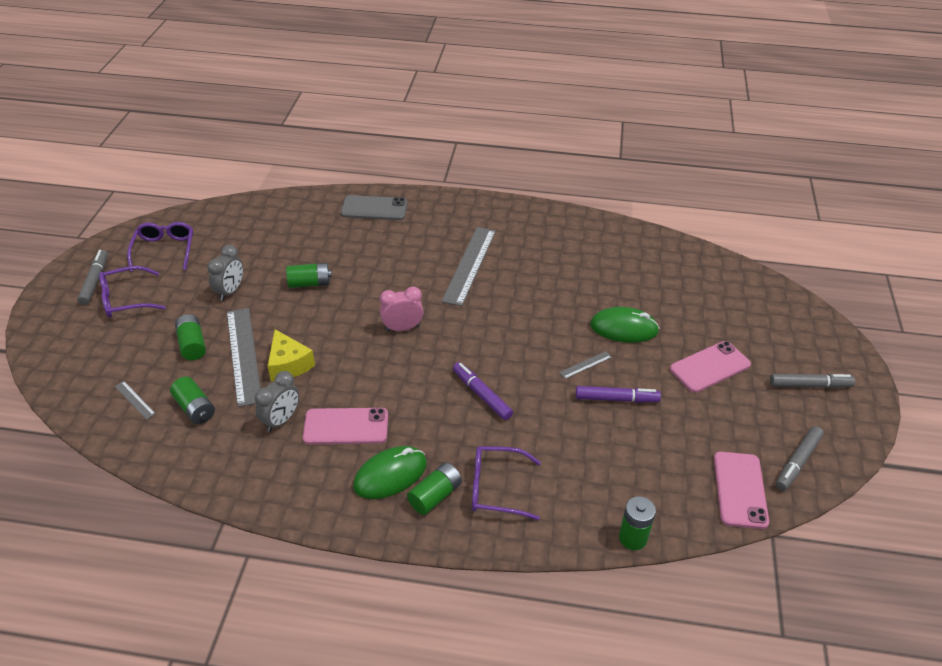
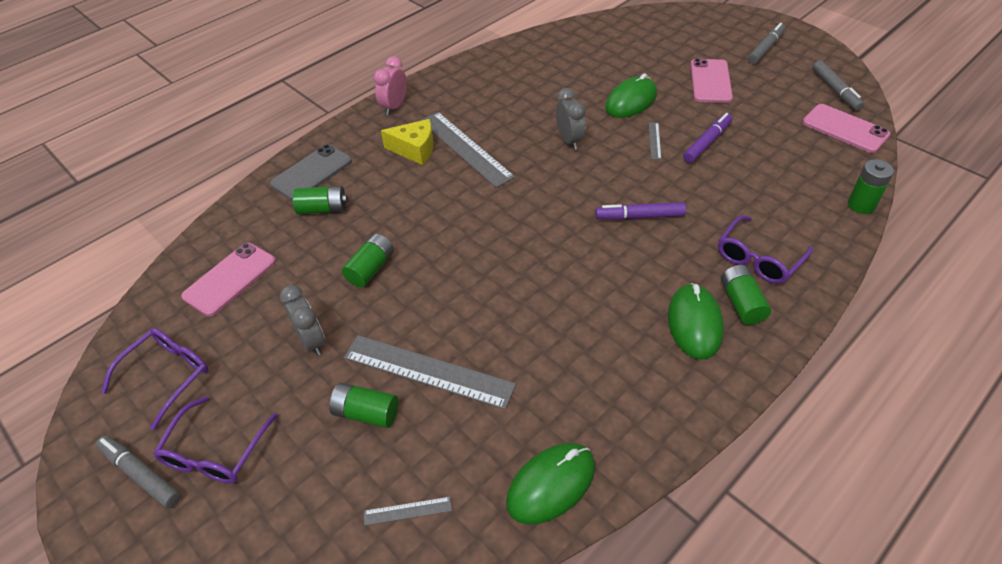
camera: 50 degrees left, 5 degrees up
purple glasses [127,222,193,272] -> purple glasses turned 90 degrees clockwise [101,328,209,430]
green battery [170,377,215,424] -> green battery moved to [292,186,348,214]
grey clock [255,371,299,432] -> grey clock moved to [556,88,585,150]
yellow cheese [268,329,315,381] -> yellow cheese moved to [381,119,434,165]
pink phone [303,408,388,444] -> pink phone moved to [181,243,276,316]
pink clock [380,286,424,332] -> pink clock moved to [374,56,407,115]
none -> green mouse [506,443,595,524]

